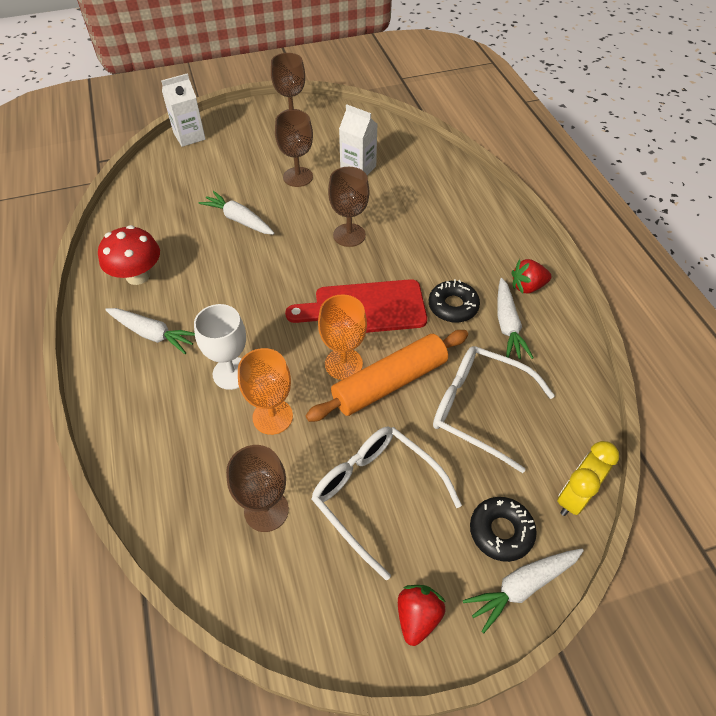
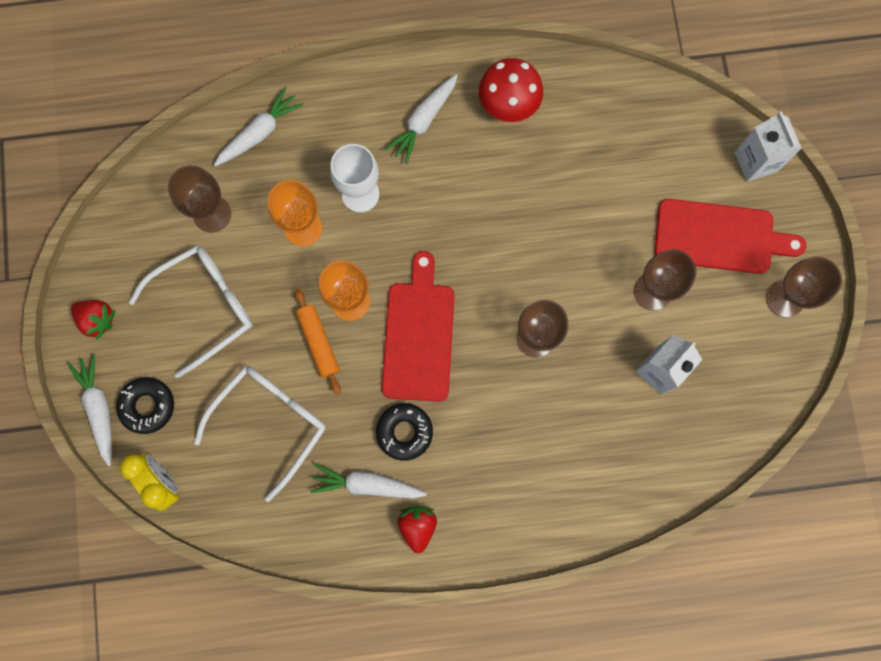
camera: 100 degrees right, 25 degrees up
white carrot [199,191,274,235] -> white carrot moved to [214,87,303,167]
orange rolling pin [305,330,468,422] -> orange rolling pin [295,289,341,395], size x0.60
none -> red cutting board [655,199,806,274]

